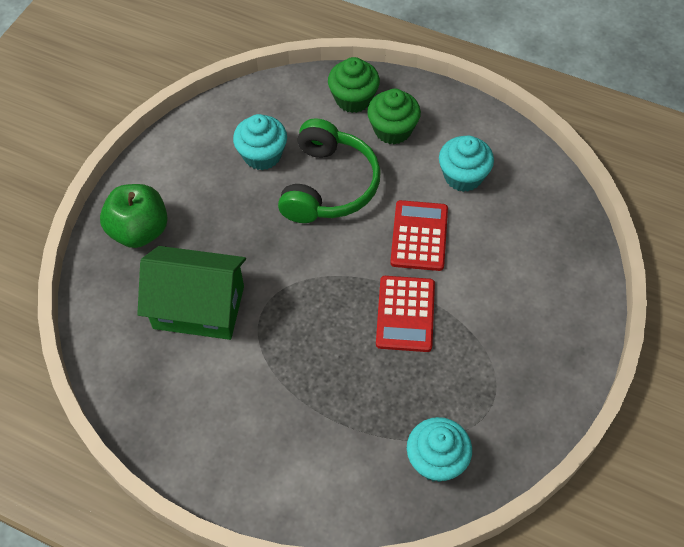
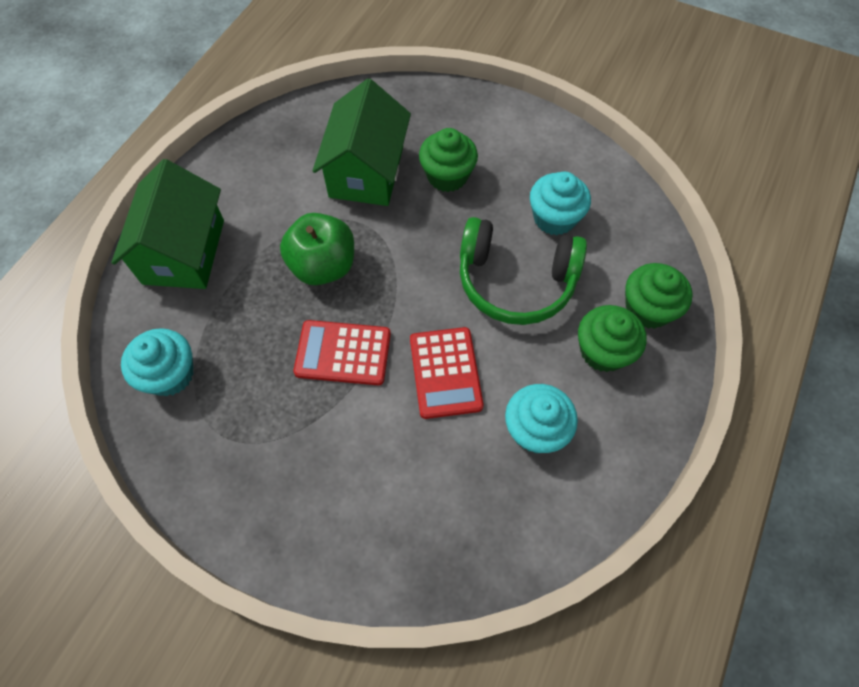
camera: 90 degrees right, 5 degrees up
green apple [100,184,168,248] -> green apple moved to [280,213,354,285]
red calculator [390,200,448,271] -> red calculator turned 75 degrees clockwise [410,327,484,419]
none -> green house [111,159,224,289]
none -> green cupcake [419,128,478,192]

